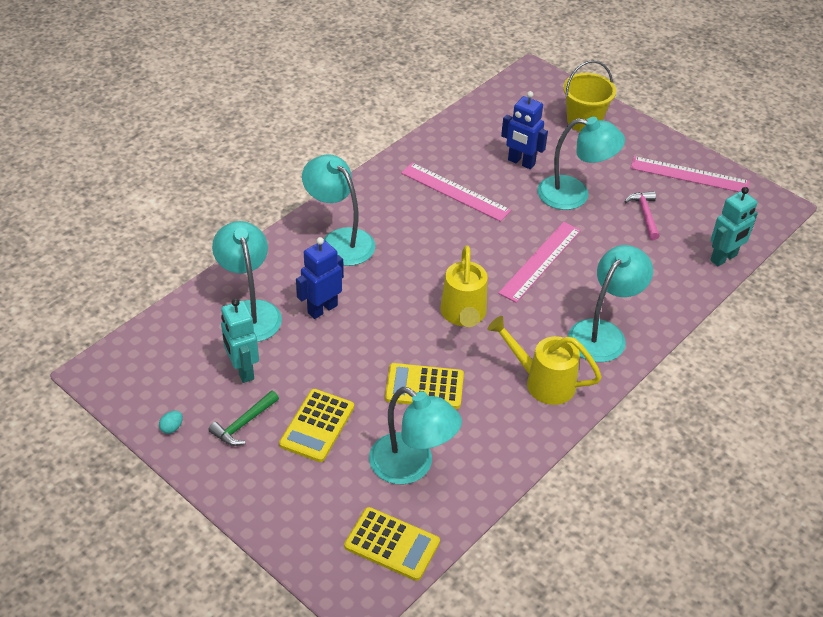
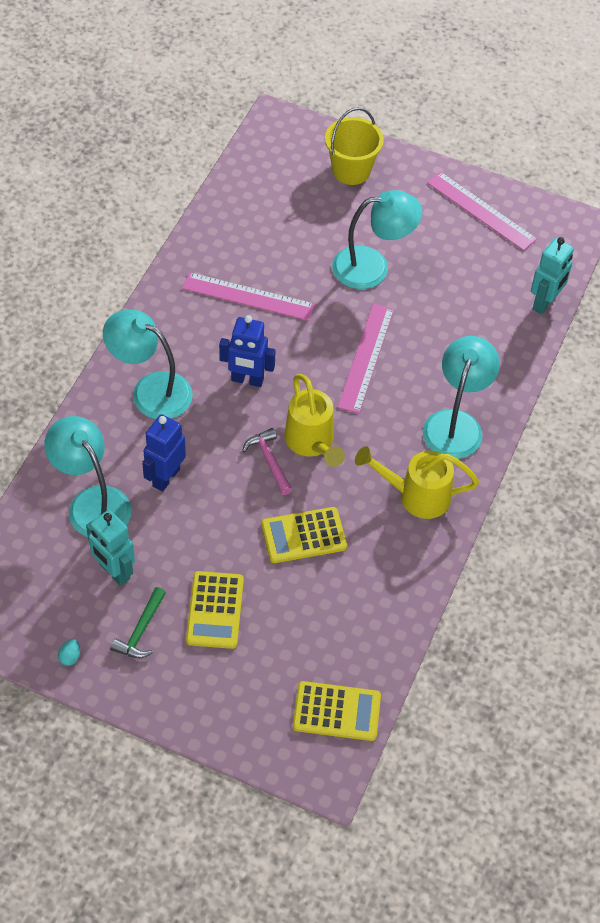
camera: 20 degrees left, 10 degrees up
turquoise lamp [369,387,462,484] -> none
blue robot [501,91,548,169] -> blue robot moved to [219,315,276,387]
pink hammer [624,191,660,240] -> pink hammer moved to [242,428,292,495]
pink ruler [631,156,750,194] -> pink ruler turned 45 degrees clockwise [427,171,537,251]

